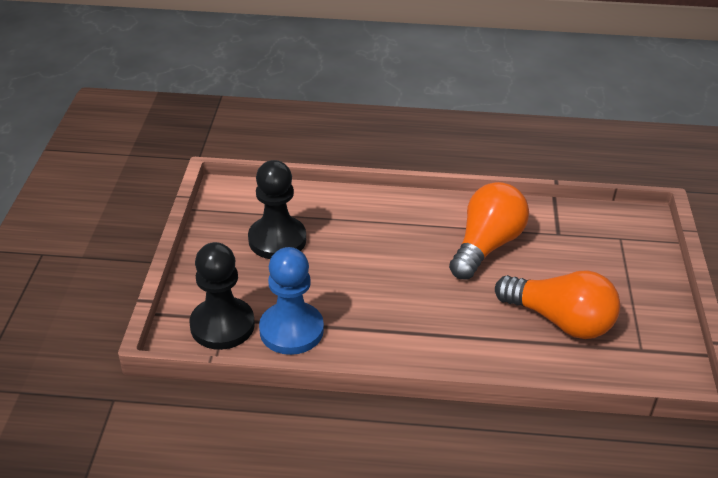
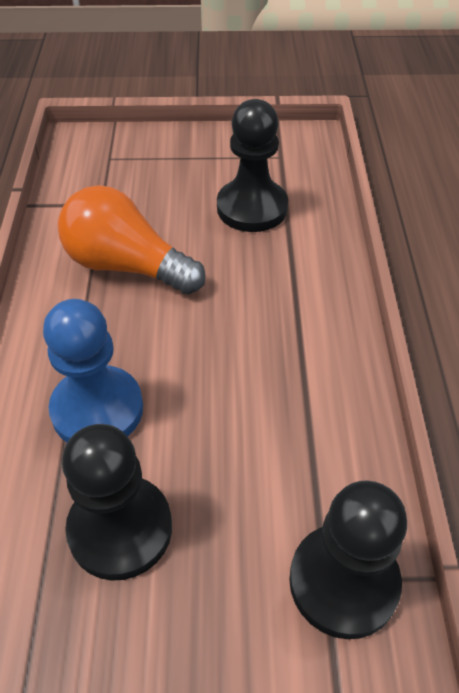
camera: 95 degrees left, 10 degrees up
blue pawn [259,247,324,355] -> blue pawn moved to [43,299,143,442]
orange light bulb [495,270,620,339] -> black pawn [217,99,288,232]

